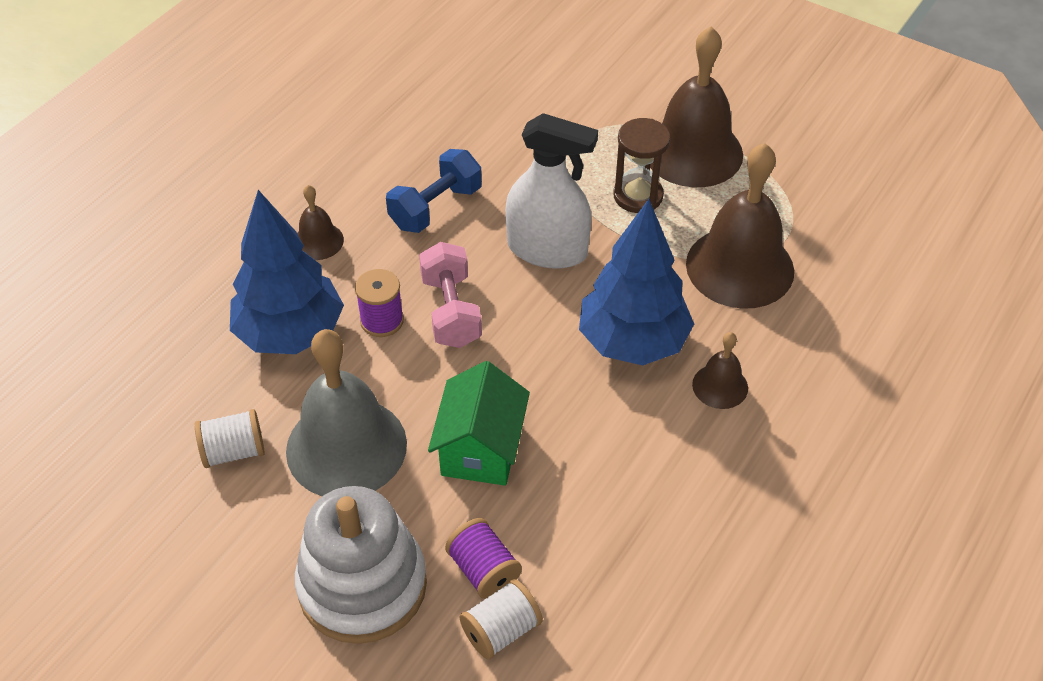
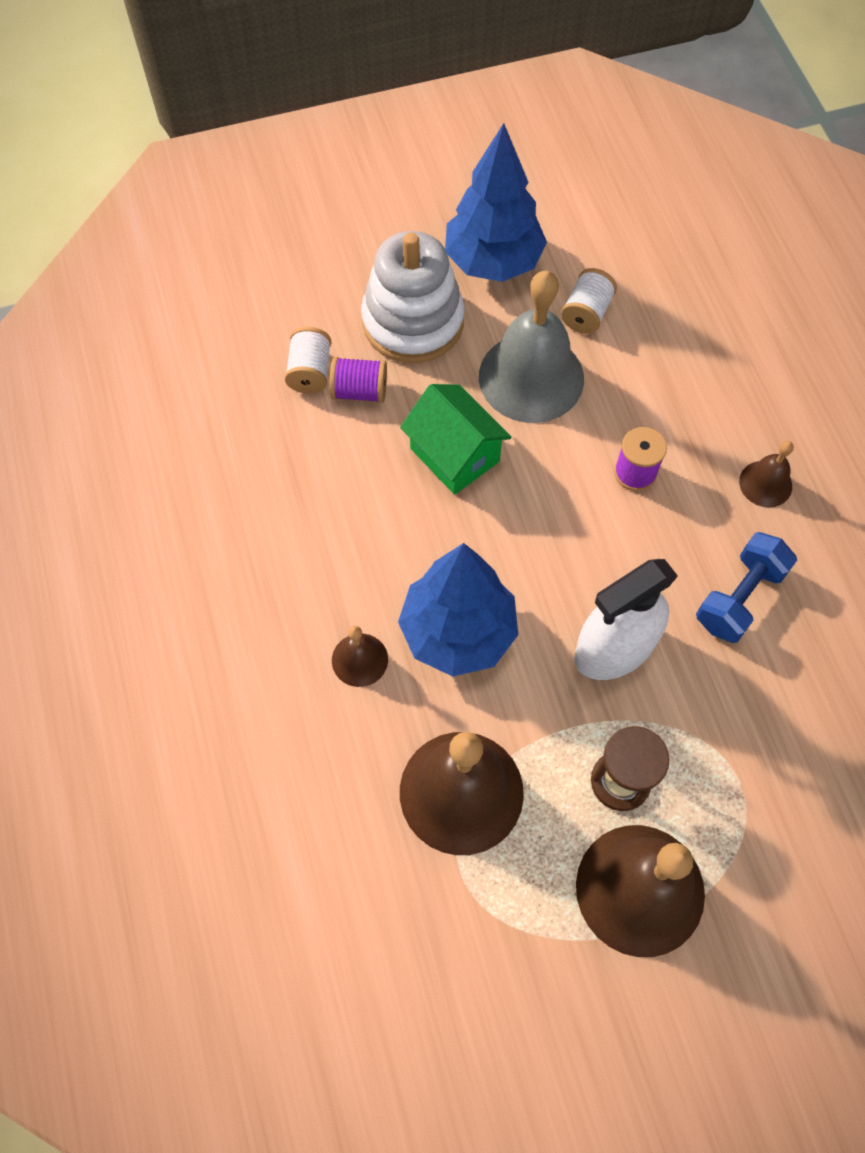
camera: 130 degrees right, 15 degrees up
blue tree [230,190,344,354] -> blue tree moved to [445,123,547,282]
blue dumbbell [386,149,482,233] -> blue dumbbell turned 45 degrees clockwise [696,532,797,643]
pink dumbbell [419,242,482,348] -> none

